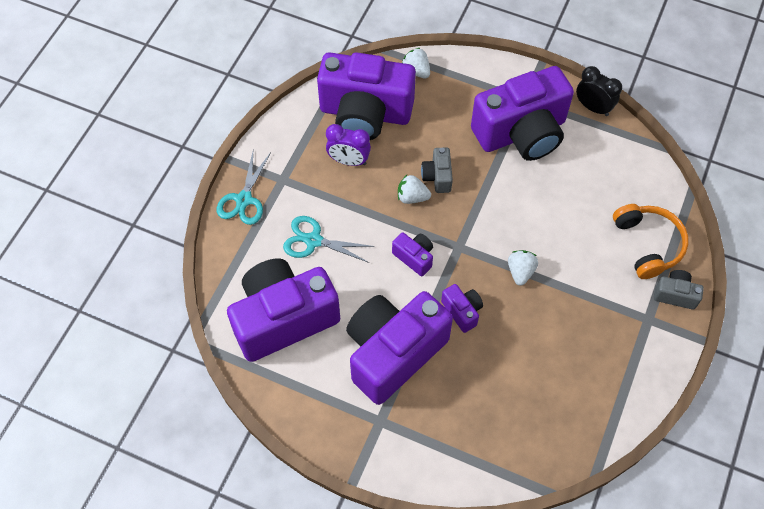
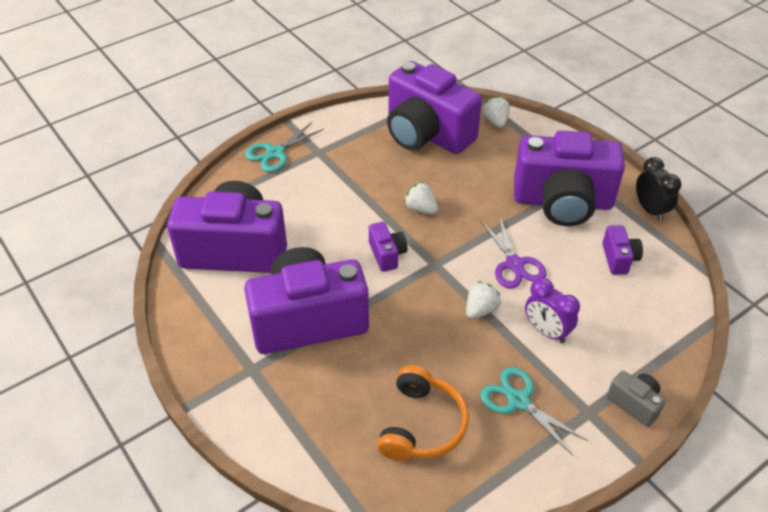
camera: 30 degrees right, 15 degrees down
turquoise scissors [283,216,375,263] -> turquoise scissors moved to [480,367,588,456]
purple clock [326,124,371,166] -> purple clock moved to [525,278,580,343]
grey camera [421,147,453,193] -> none
purple camera [441,284,483,333] -> purple camera moved to [602,225,643,275]
orange headphones [613,204,688,279] -> orange headphones moved to [377,365,469,461]
none -> purple scissors [481,215,547,289]

